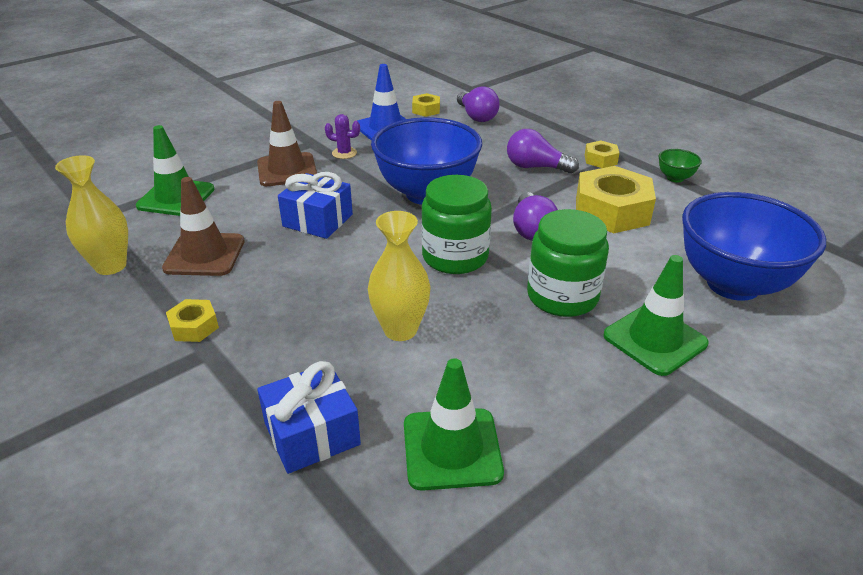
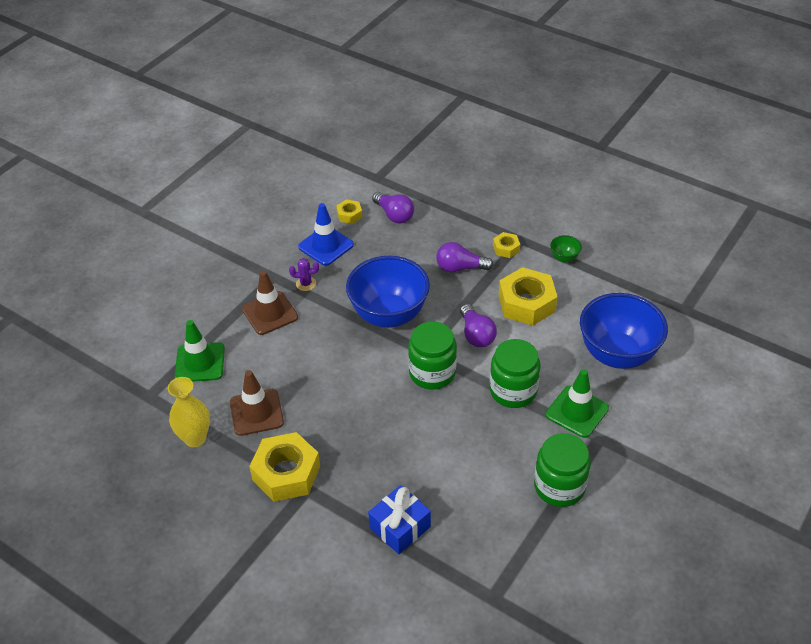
camera: 15 degrees left, 10 degrees up
yellow nut [166,299,219,342] -> yellow nut [249,432,320,502], size x2.05
blue gift [278,172,353,239] -> none
yellow vase [368,211,431,341] -> none
green traffic cone [404,358,504,491] -> none
none -> green jar [534,433,591,507]

